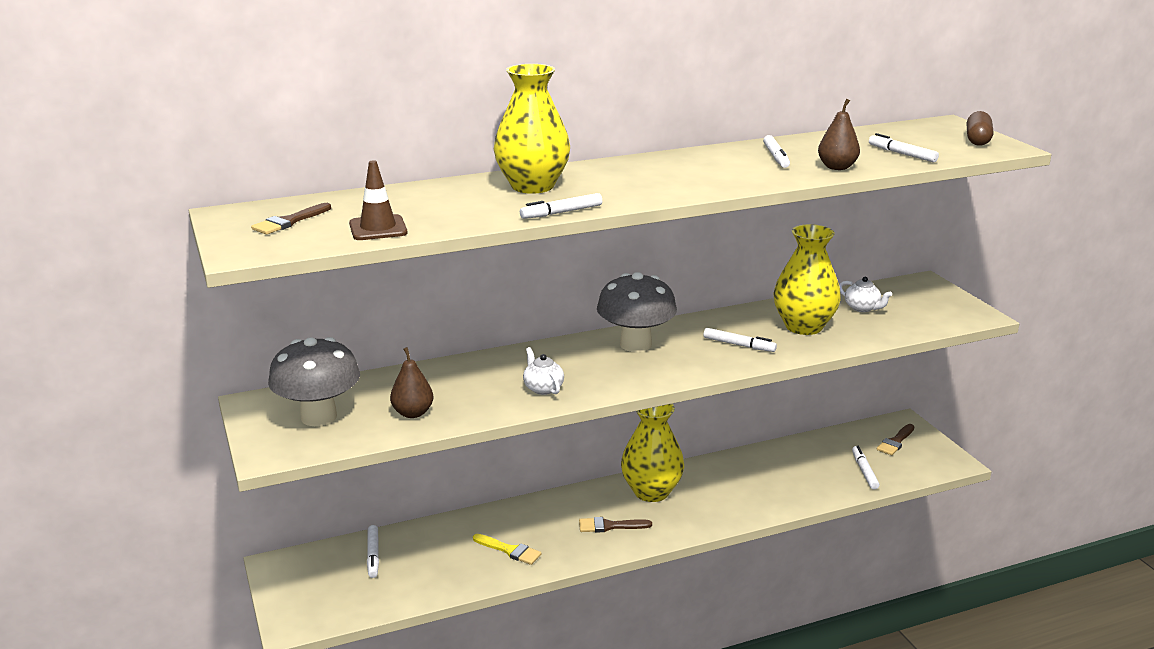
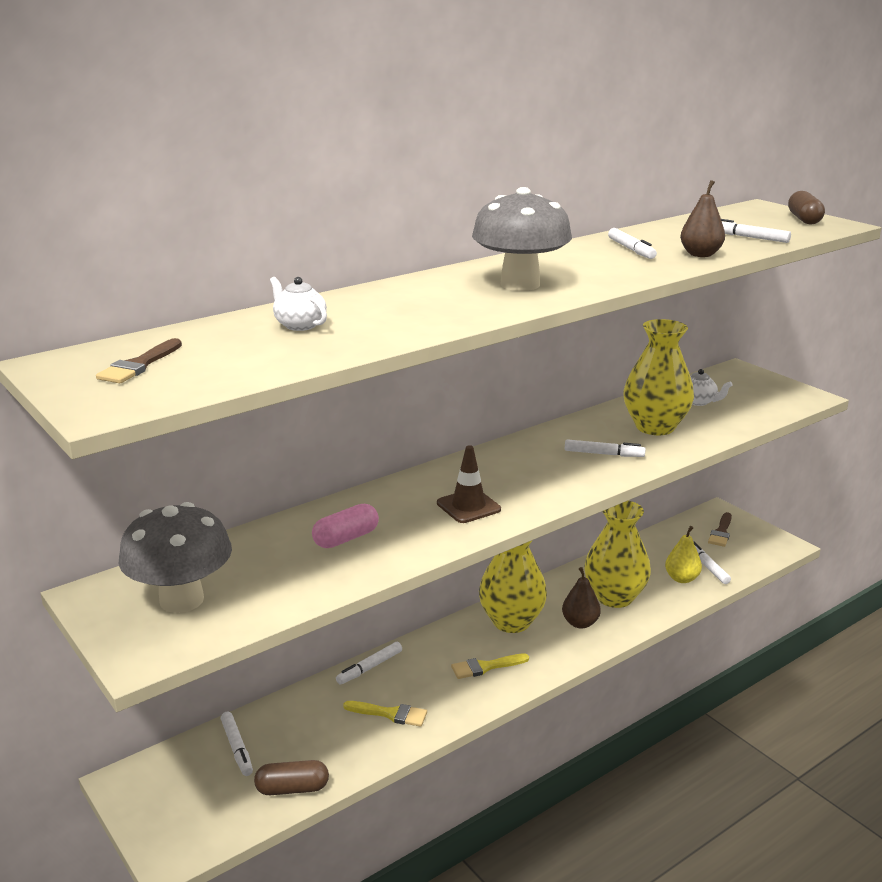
camera: 15 degrees left, 0 degrees up
brown traffic cone [349,160,407,240] -> brown traffic cone moved to [437,445,501,523]
brown pear [390,347,433,418] -> brown pear moved to [562,567,601,629]
yellow vase [494,64,570,194] -> yellow vase moved to [584,501,651,608]
white marker [520,193,602,219] -> white marker moved to [336,642,402,684]
white teapot [523,347,564,395] -> white teapot moved to [270,277,327,331]
brown brush [579,517,652,532] -> yellow brush [451,653,529,679]
grey mushroom [597,272,677,352] -> grey mushroom moved to [472,187,572,291]
none -> brown capsule [254,760,329,795]
none -> pink capsule [312,504,379,548]
none -> yellow pear [665,526,702,583]

